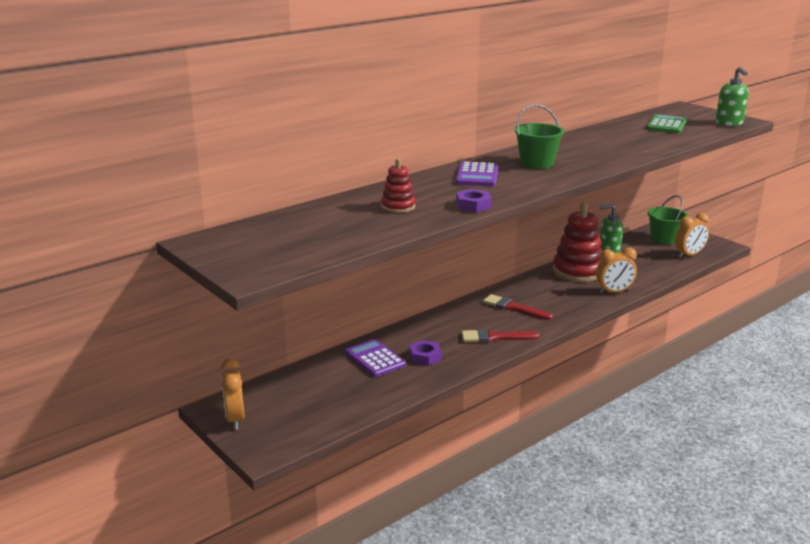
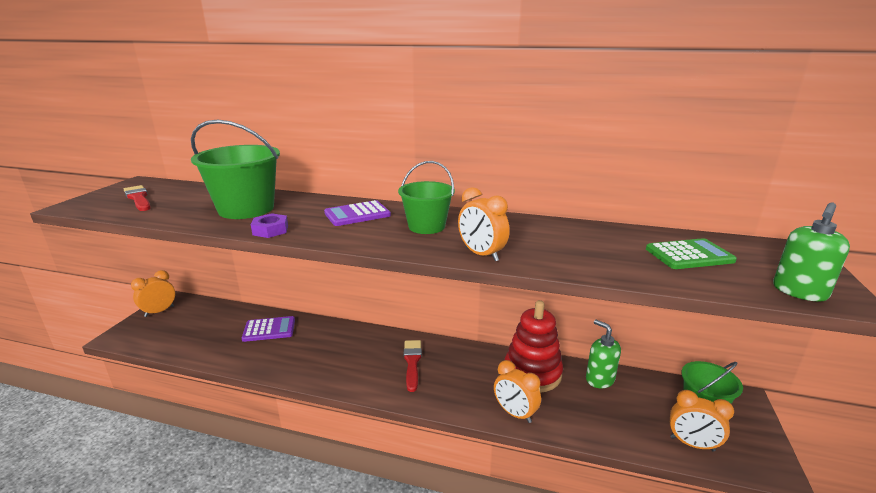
camera: 55 degrees right, 0 degrees up
purple calculator [344,339,406,377] -> purple calculator turned 60 degrees clockwise [242,316,295,342]
red stacking toy [381,158,416,213] -> green bucket [191,120,280,219]
purple nut [409,340,442,366] -> none
red brush [461,329,540,343] -> red brush moved to [124,185,151,211]
none -> orange clock [458,187,510,261]

